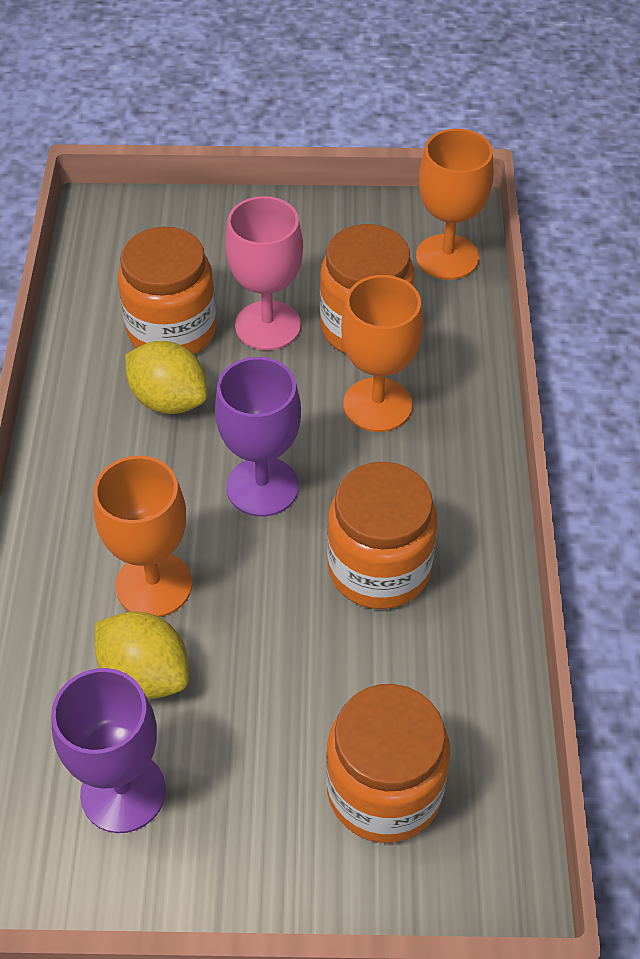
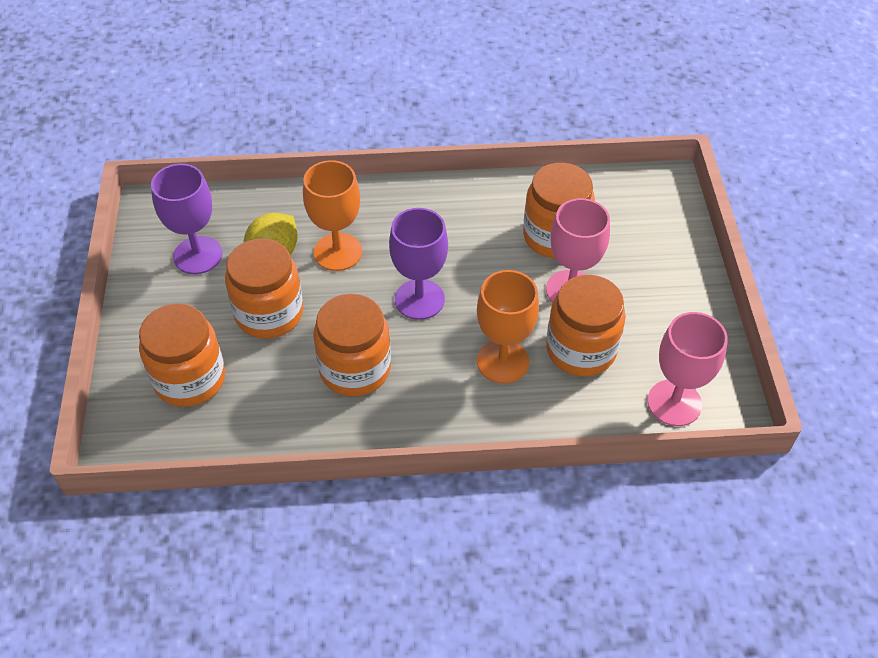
camera: 85 degrees right, 0 degrees up
yellow lemon [125,341,208,414] -> none
orange goblet [416,129,494,280] -> pink goblet [647,312,728,426]
none -> orange jar [225,239,303,339]

